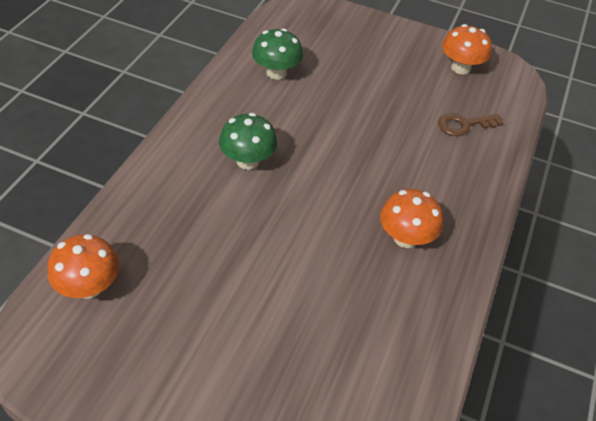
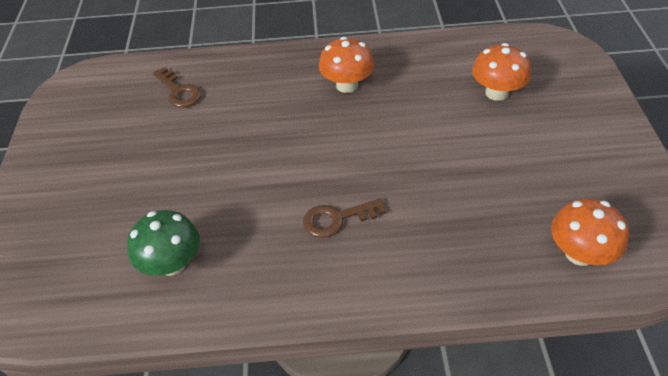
camera: 110 degrees left, 0 degrees up
green mushroom [219,113,277,170] -> brown key [303,198,386,238]
orange mushroom [442,24,492,74] -> orange mushroom moved to [472,43,531,101]

